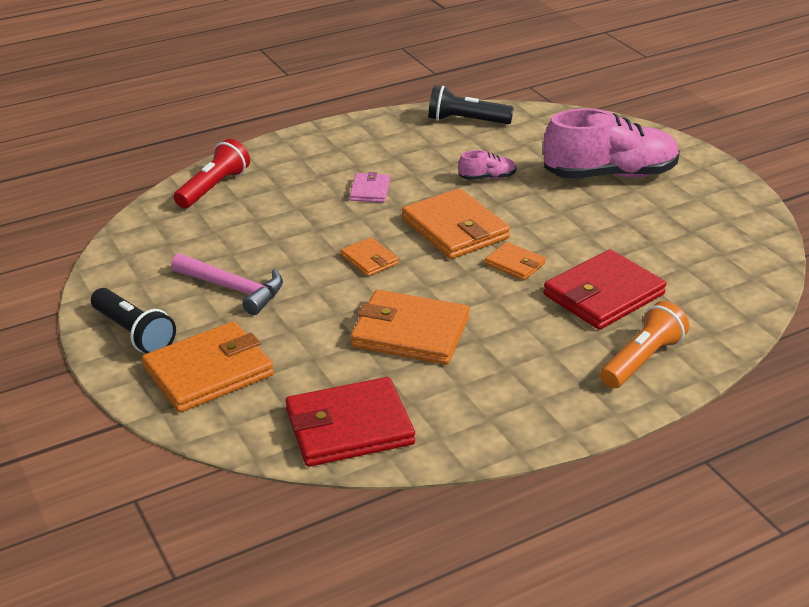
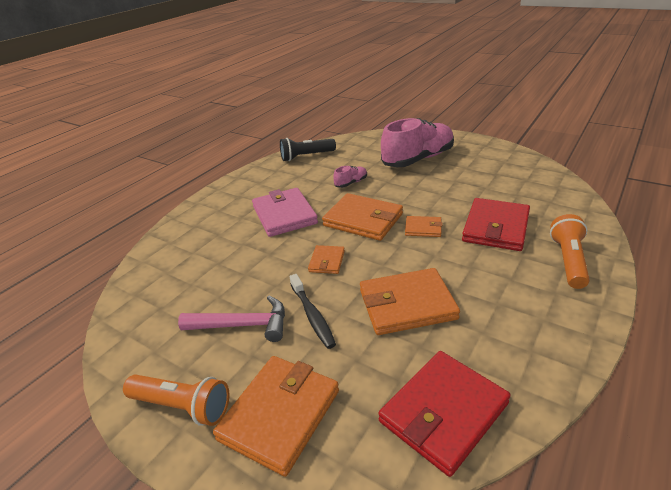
camera: 25 degrees left, 0 degrees up
black flashlight [91,288,176,354] -> orange flashlight [123,374,229,426]
red flashlight [174,139,250,208] -> none
orange wallet [341,237,399,276] -> orange wallet turned 75 degrees clockwise [308,245,345,274]
pink wallet [350,172,390,203] -> pink wallet [252,188,318,237], size x1.94
none -> black toothbrush [290,274,336,349]

